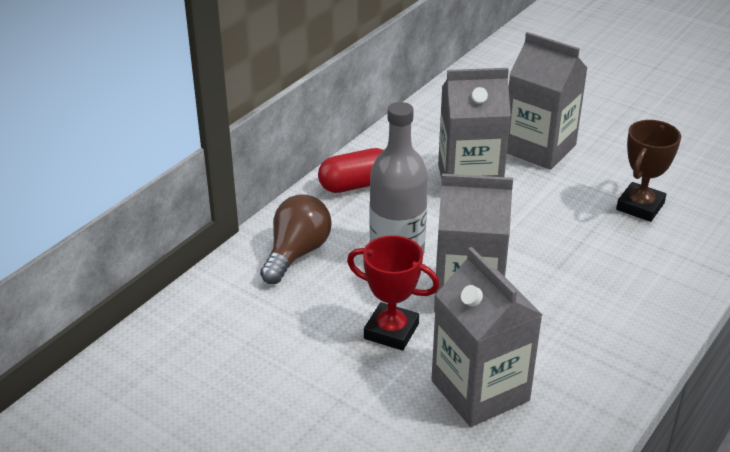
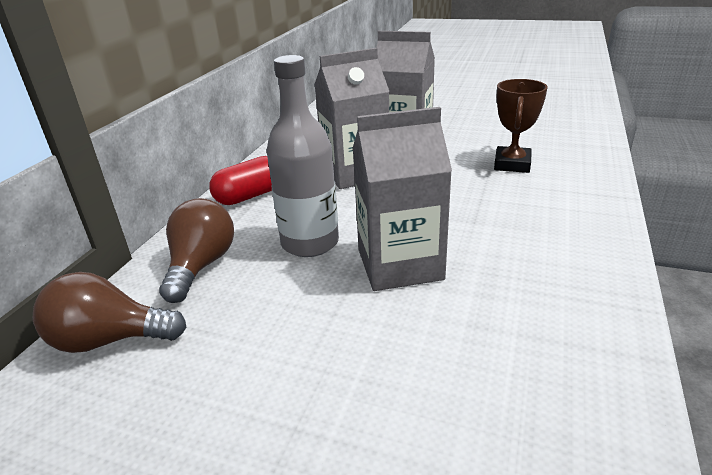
camera: 15 degrees left, 5 degrees down
red trophy [347,235,440,351] -> none
grey carton [431,247,543,427] -> none
none -> brown light bulb [33,272,186,353]

